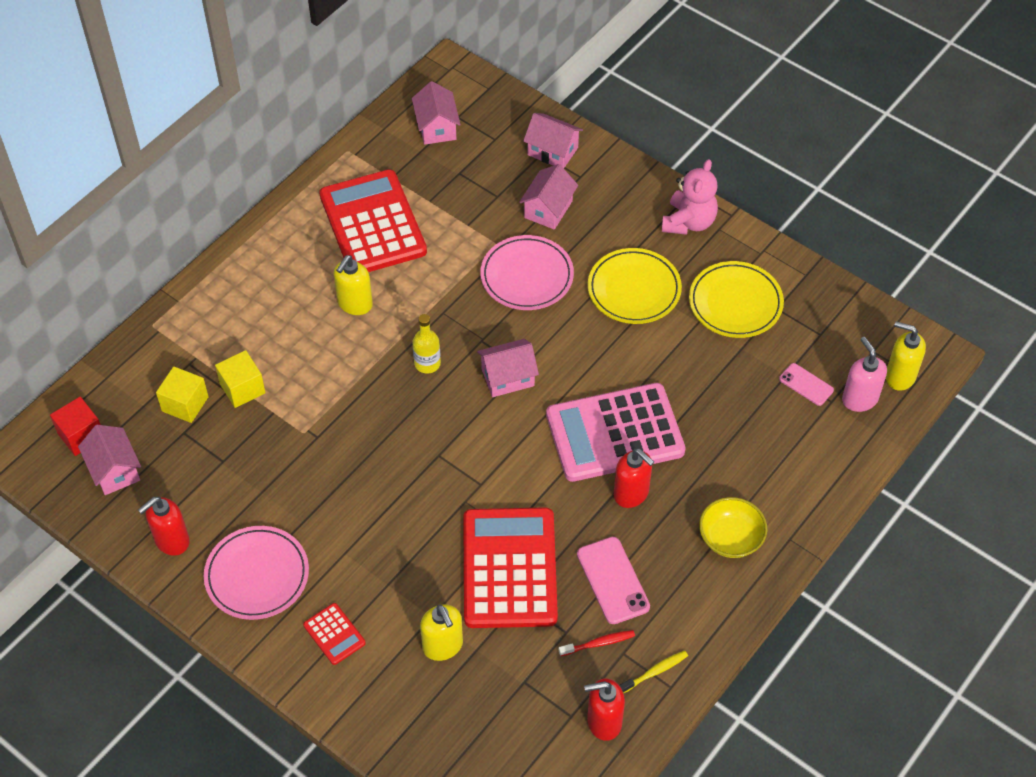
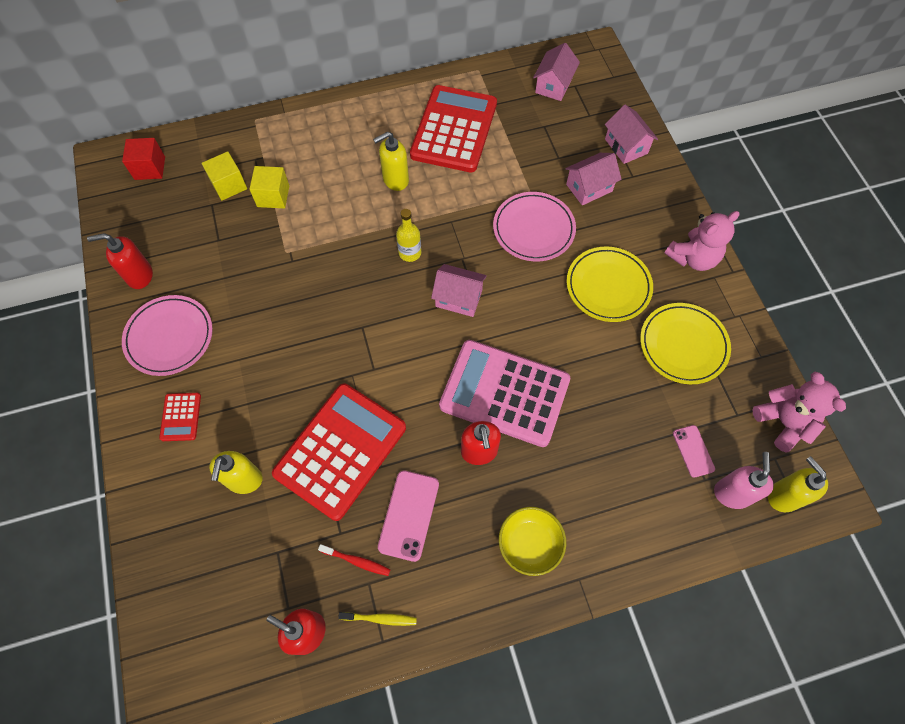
camera: 35 degrees right, 10 degrees up
pink house [78,425,141,495] -> none
none -> pink teddy bear [752,372,846,453]

